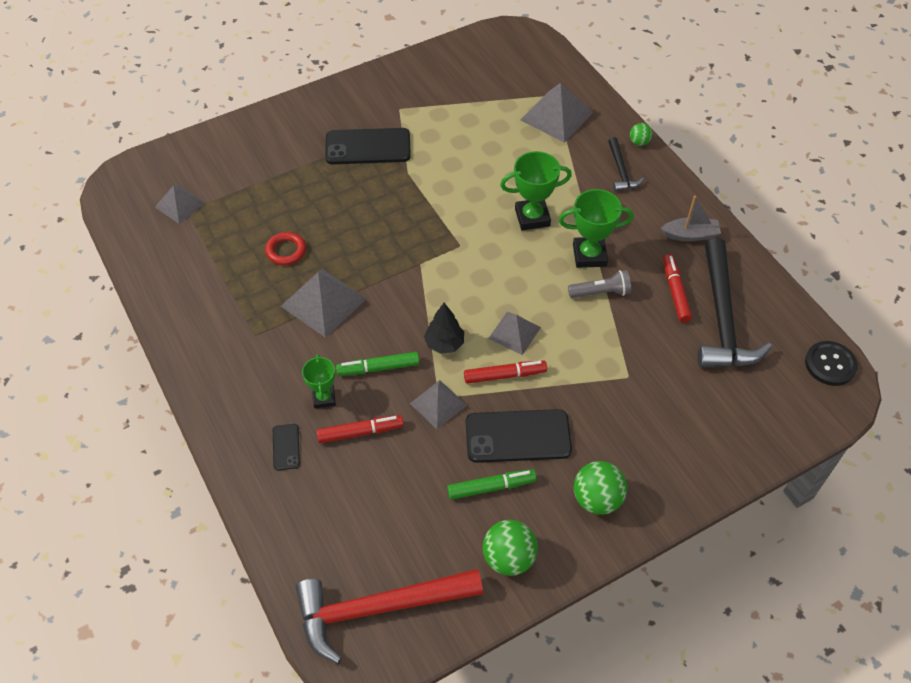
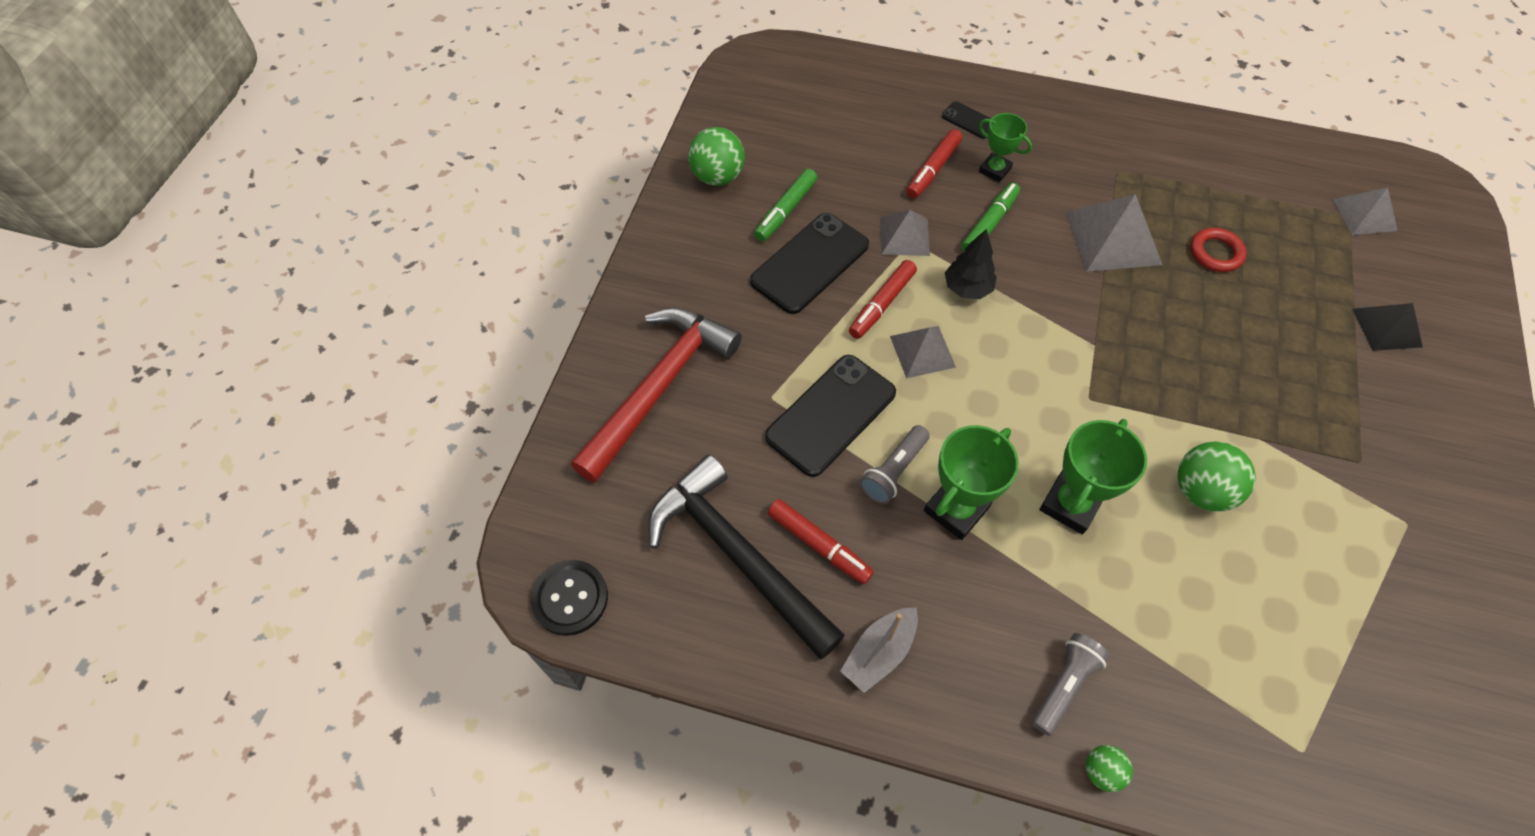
camera: 135 degrees right, 5 degrees up
red hammer [296,569,483,664] -> red hammer moved to [571,308,742,483]
black phone [325,128,411,164] -> black phone moved to [765,355,896,477]
grey pyramid [520,83,593,143] -> none
green ball [574,461,627,515] -> green ball moved to [1177,441,1256,512]
black hammer [608,137,644,192] -> grey flashlight [1032,633,1110,736]
none -> black pyramid [1352,303,1423,351]

